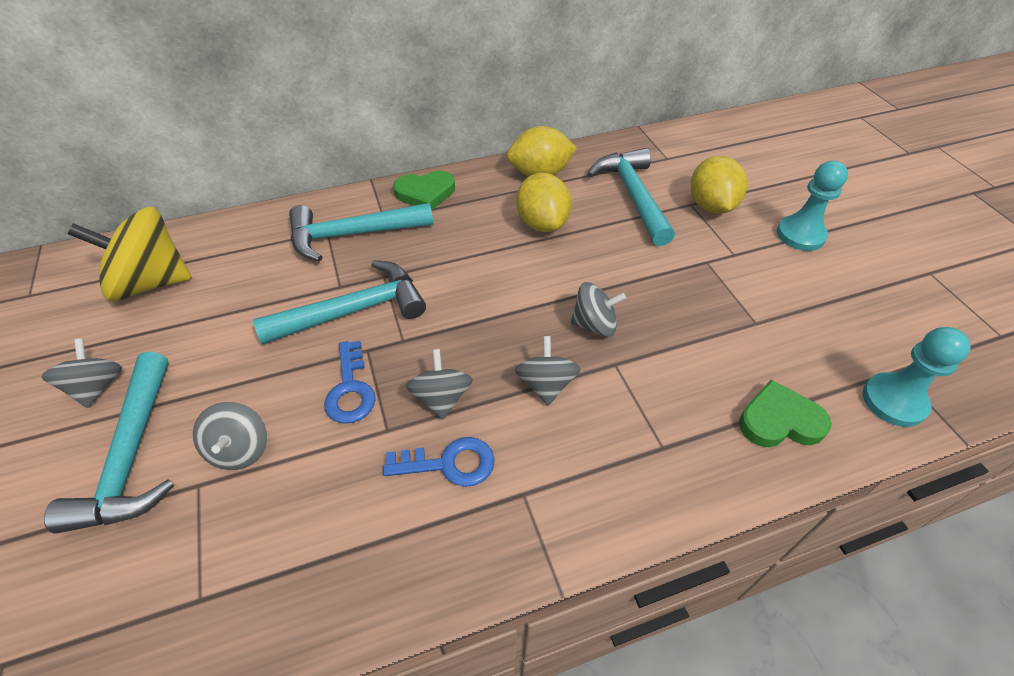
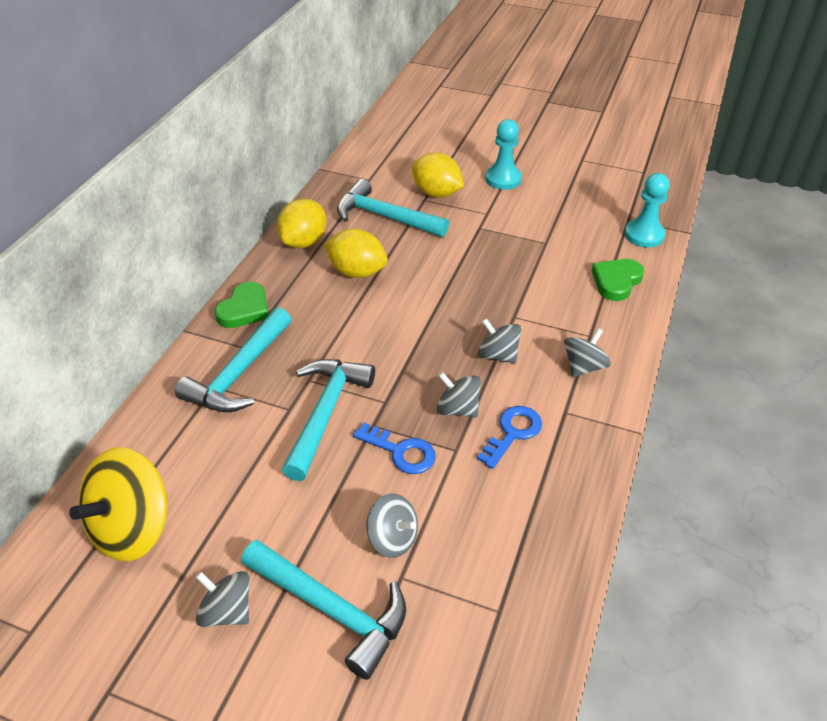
camera: 50 degrees left, 5 degrees down
grey spinning top [571,282,626,337] -> grey spinning top moved to [564,328,611,378]

